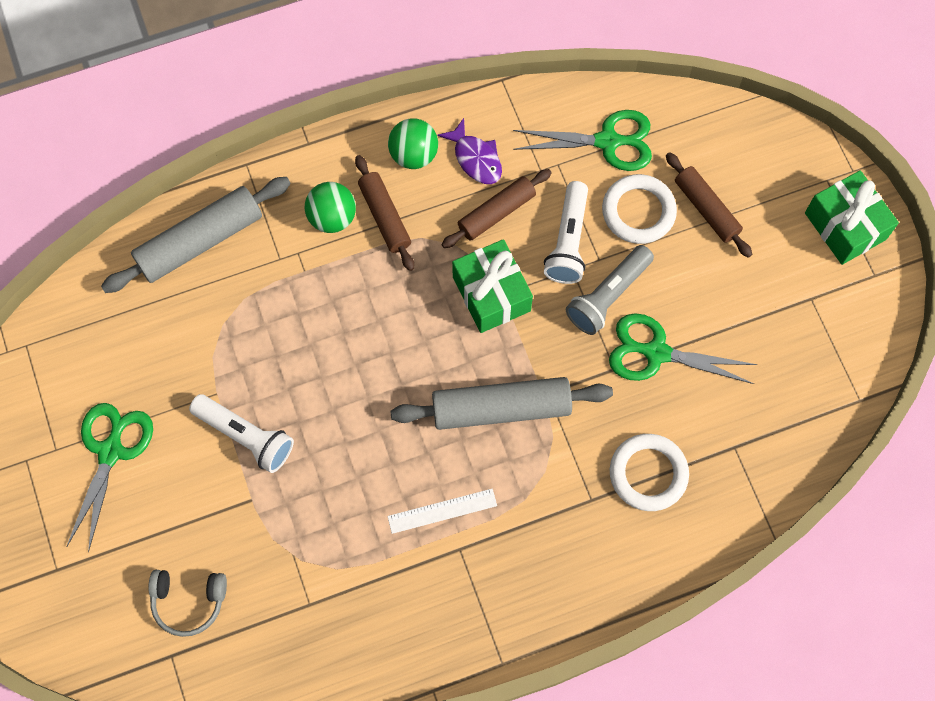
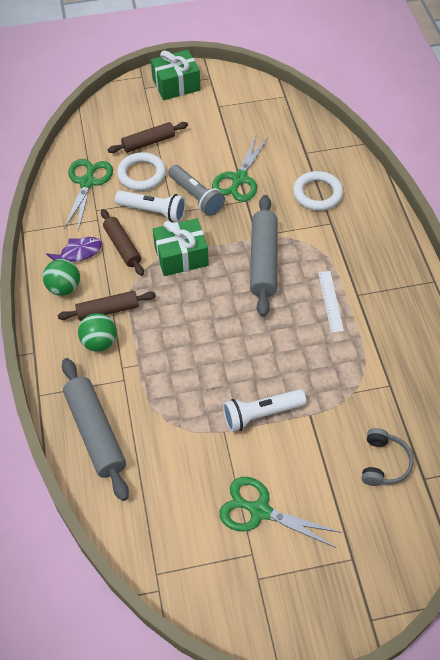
camera: 80 degrees left, 15 degrees down
white flashlight [189,394,294,473] -> white flashlight turned 150 degrees counterclockwise [223,389,306,432]

